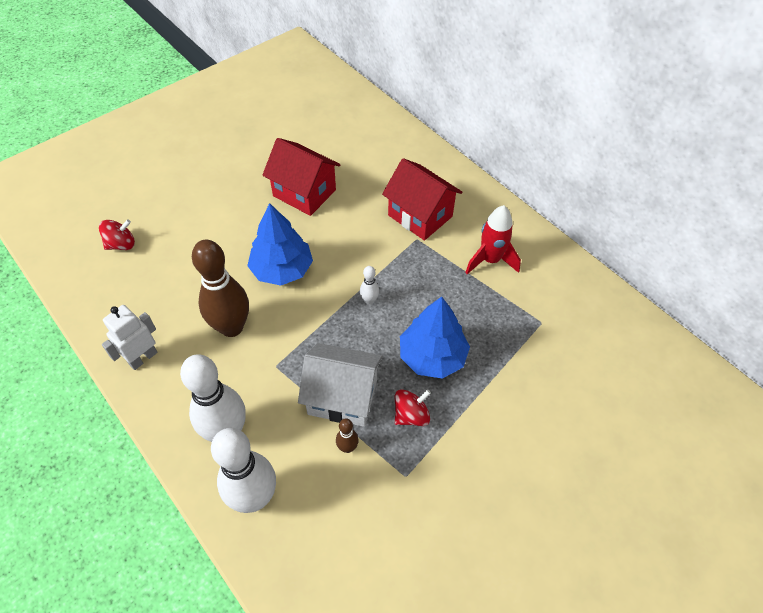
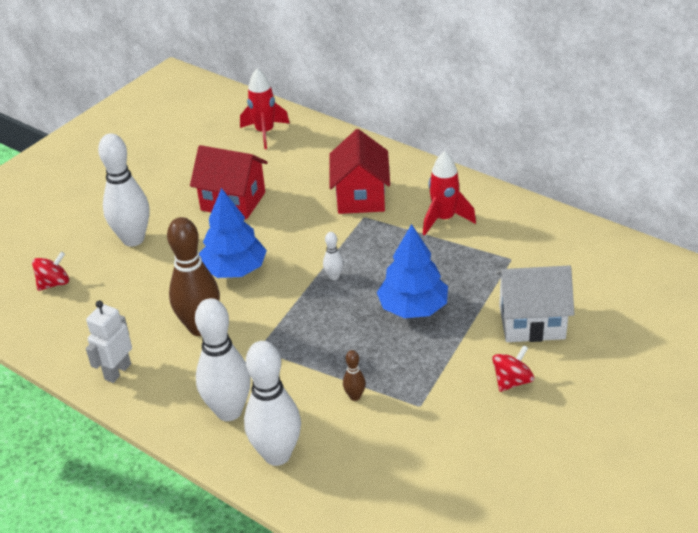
camera: 10 degrees left, 15 degrees down
white house [298,343,383,427] -> white house moved to [496,265,574,342]
red house [382,158,462,241] -> red house turned 60 degrees clockwise [329,129,390,214]
red spinning top [395,389,431,426] -> red spinning top moved to [492,345,534,392]
none -> white bowling pin [98,133,149,247]
none -> red rocket [240,68,290,149]

